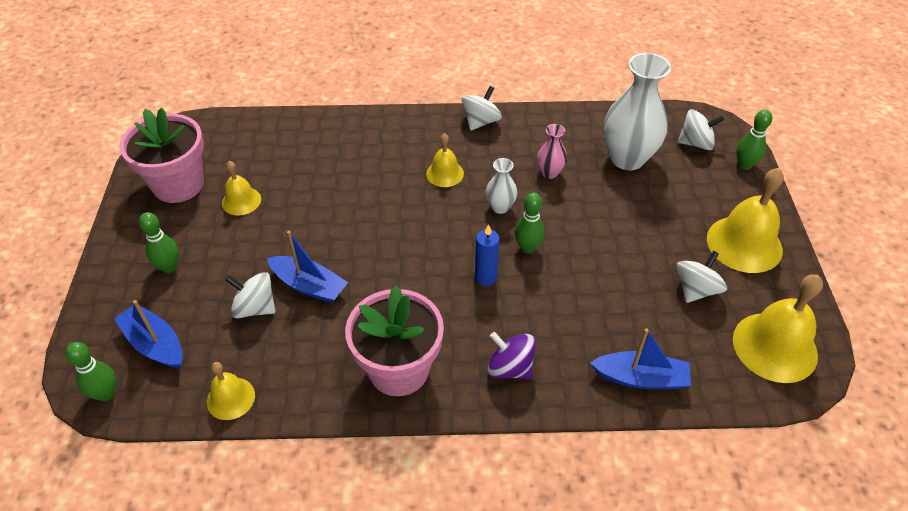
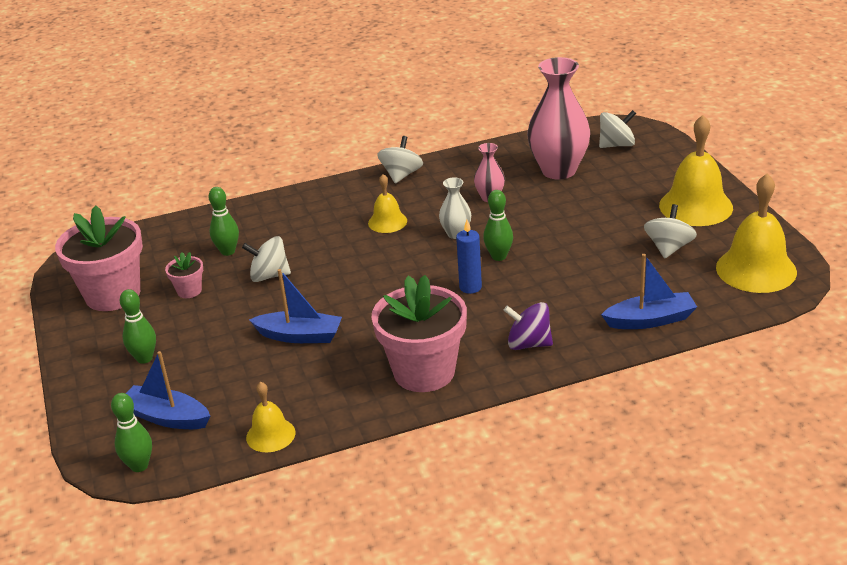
camera: 15 degrees left, 15 degrees down
yellow bell [222,161,261,215] -> pink flower pot [165,252,203,298]
white spinning top [225,272,276,318] -> white spinning top moved to [242,236,291,282]
white vase [603,53,671,170] -> pink vase [527,57,590,179]
green bowling pin [736,110,772,170] -> green bowling pin moved to [209,187,239,256]

